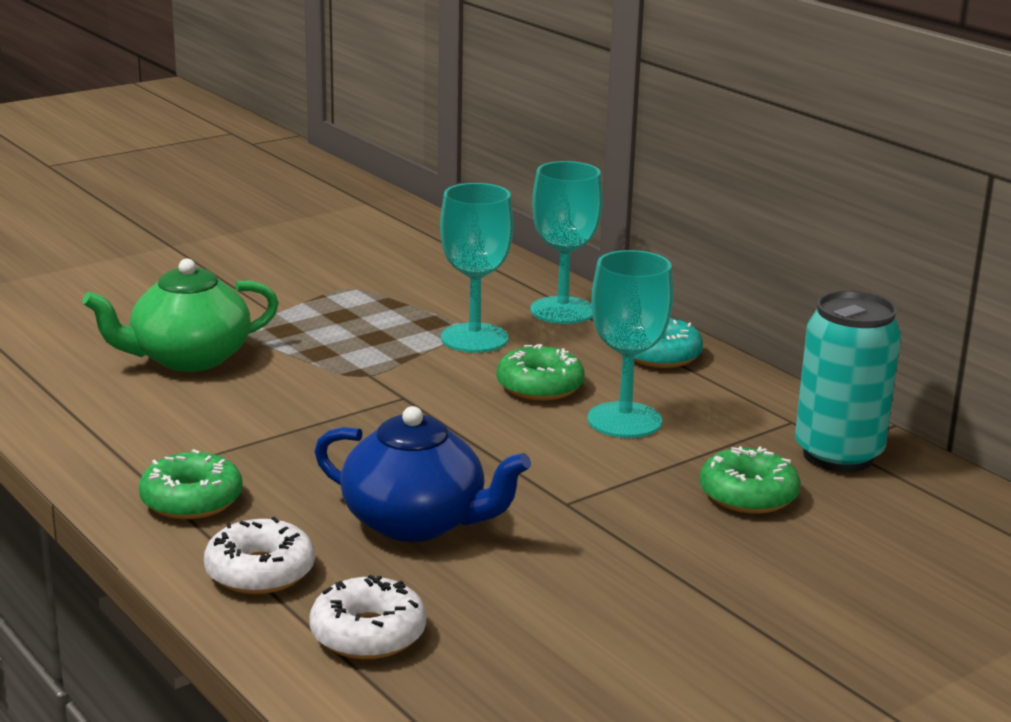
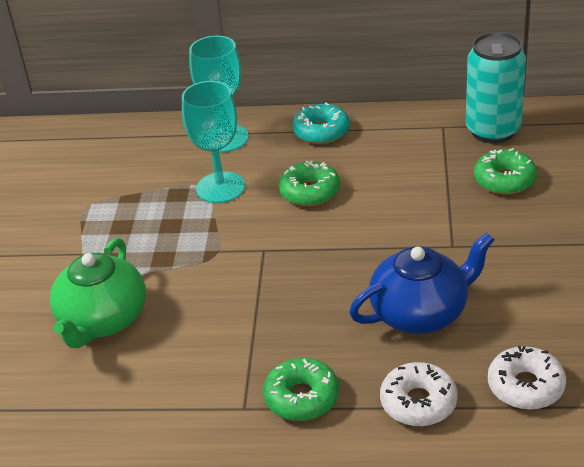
camera: 45 degrees left, 15 degrees up
turquoise goblet [587,250,673,438] -> none

